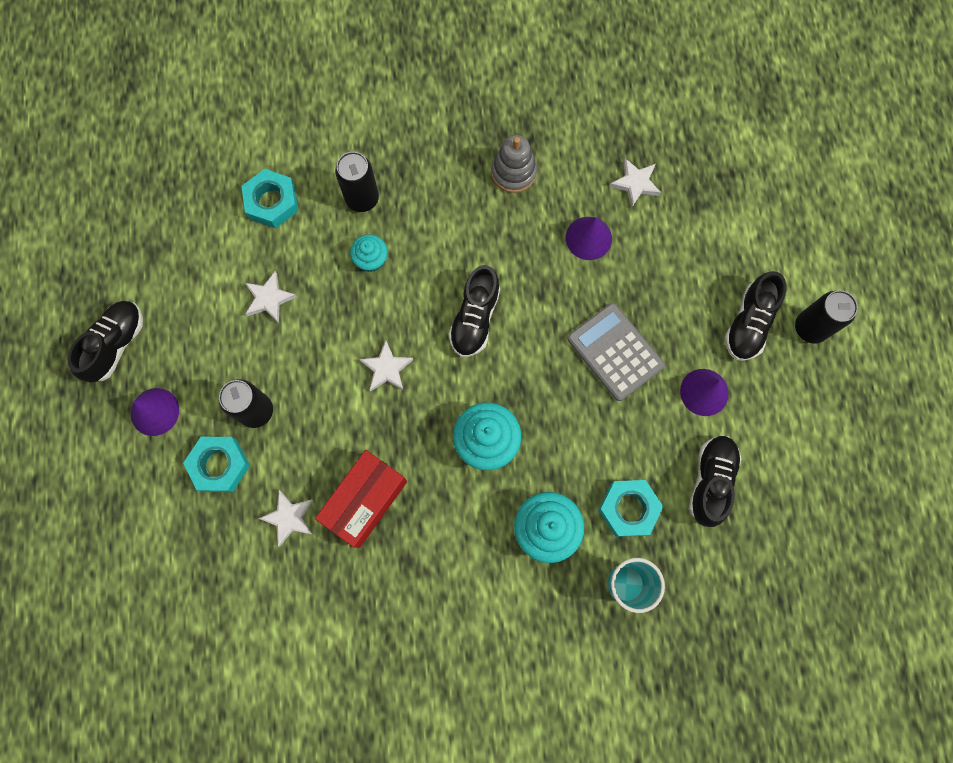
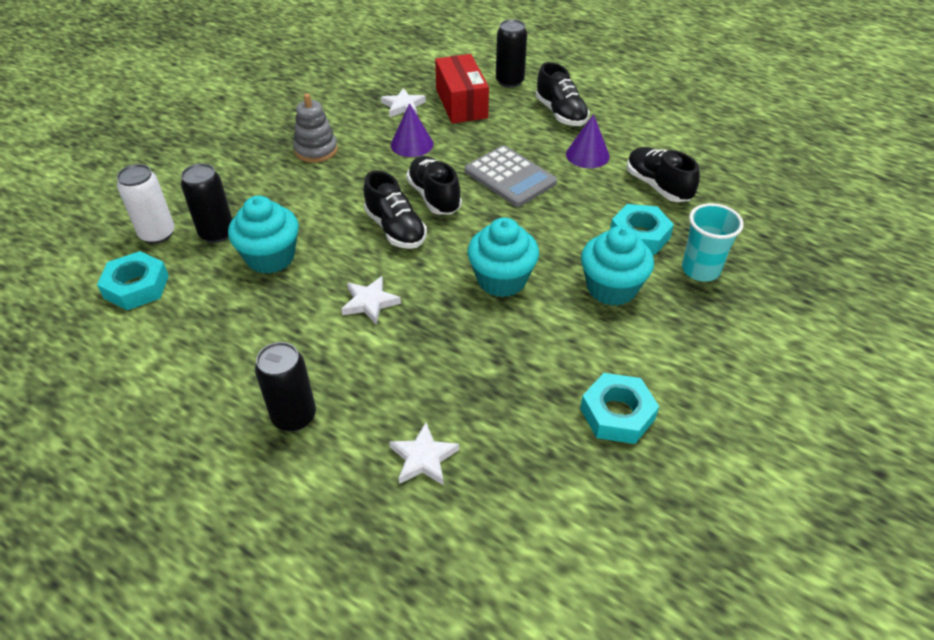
camera: 50 degrees left, 30 degrees down
black shoe [67,301,143,383] -> black shoe moved to [406,156,462,215]
purple cone [131,388,179,436] -> none
turquoise nut [183,437,250,492] -> turquoise nut moved to [580,373,659,444]
white star [245,271,297,323] -> none
red box [315,450,407,548] -> red box moved to [435,54,489,124]
turquoise cupcake [350,235,388,272] -> turquoise cupcake [228,196,299,274], size x1.71
grey calculator [567,303,665,401] -> grey calculator turned 135 degrees counterclockwise [465,145,557,207]
black can [795,290,858,344] -> black can moved to [496,19,527,88]
none -> white can [117,164,175,244]

